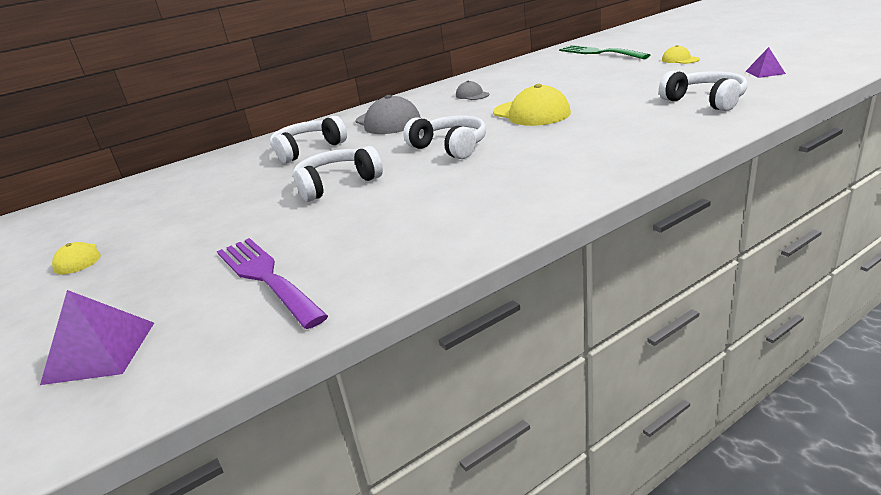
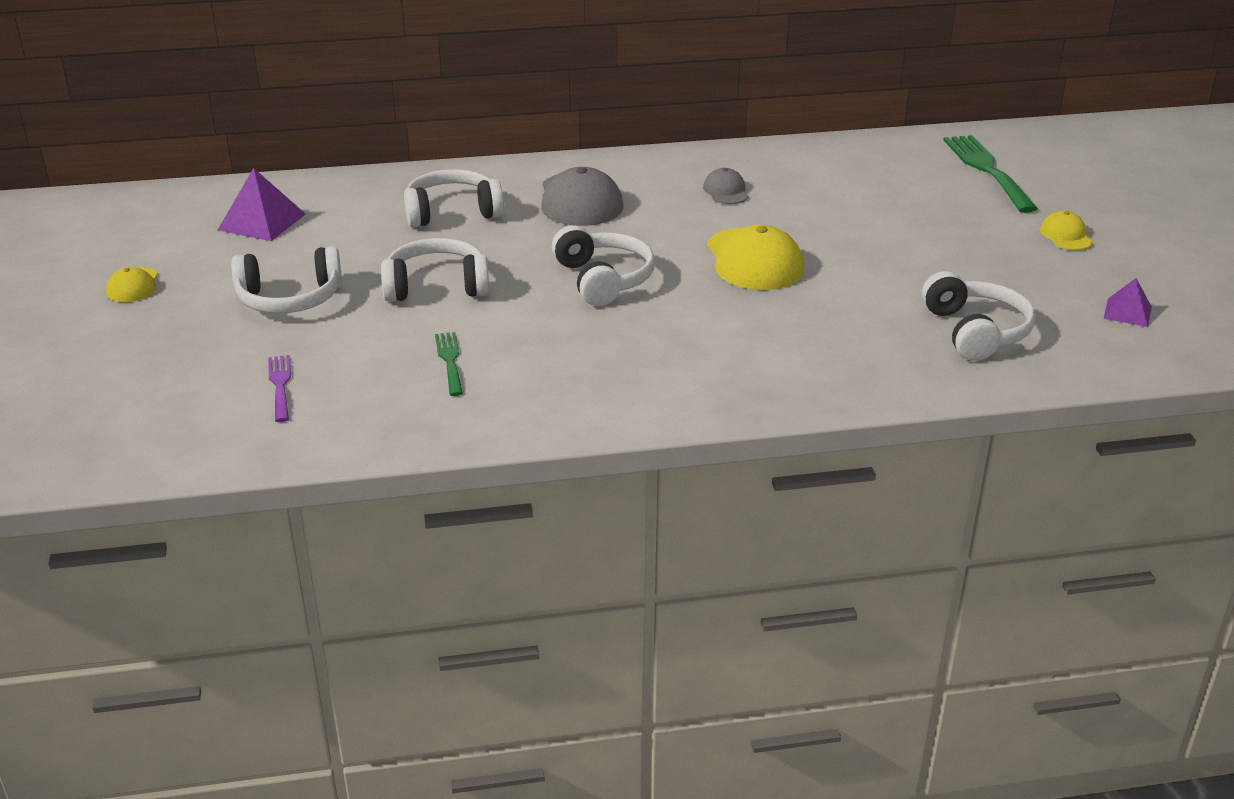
camera: 20 degrees right, 5 degrees up
purple pyramid [40,290,154,385] -> purple pyramid moved to [218,168,306,241]
purple fork [217,238,328,329] -> purple fork [268,355,291,422], size x0.53
none -> white headphones [231,246,342,314]
none -> green fork [435,332,463,396]

